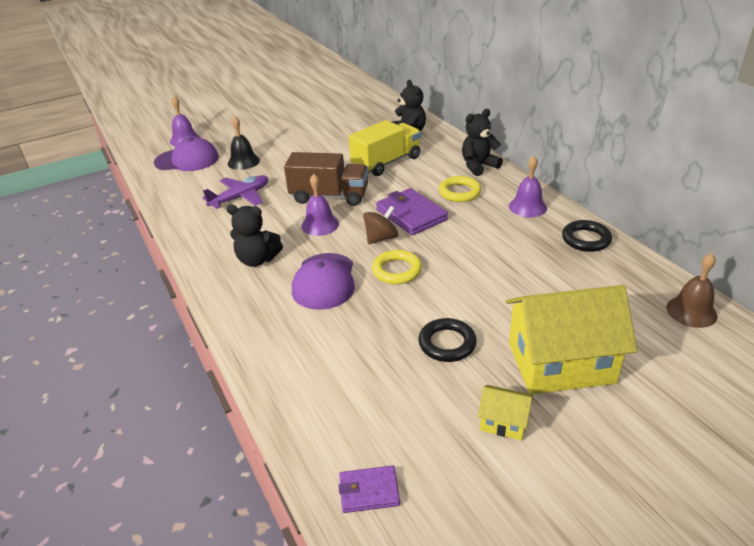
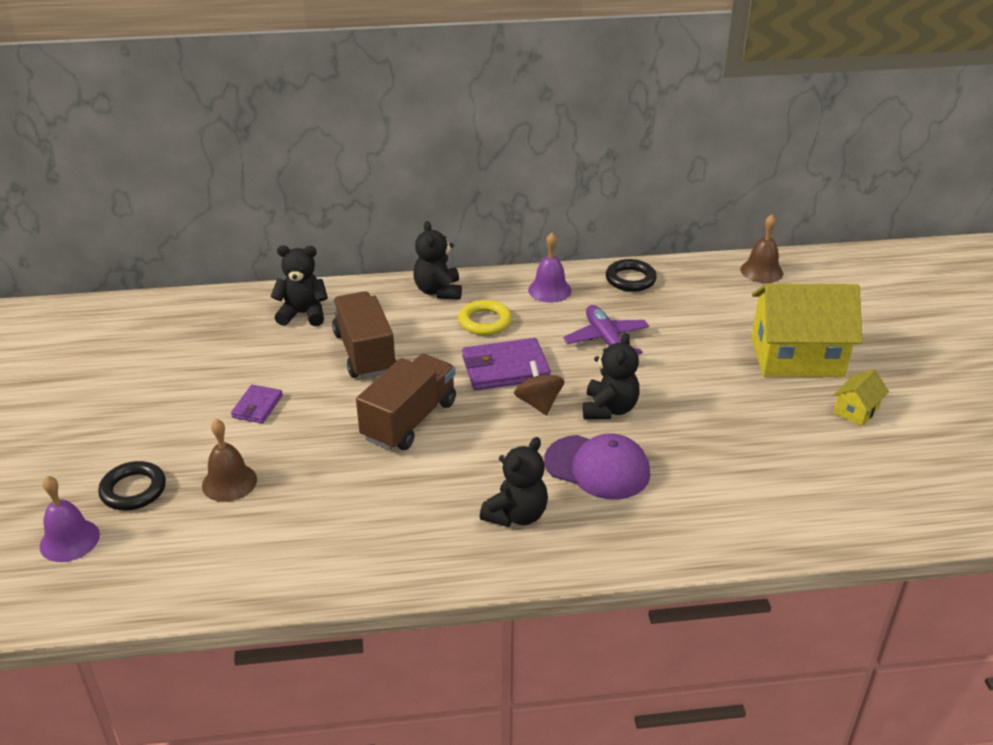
camera: 70 degrees left, 0 degrees up
purple cap [154,137,219,171] -> none
purple plane [202,175,268,209] -> purple plane moved to [563,305,649,354]
black bell [228,116,260,170] -> brown bell [202,419,257,502]
purple bell [301,174,339,236] -> none
purple wallet [338,465,400,513] -> purple wallet moved to [231,385,283,423]
yellow truck [349,120,421,176] -> brown truck [332,291,396,379]
yellow ring [372,250,422,284] -> black teddy bear [583,332,640,419]
black ring [419,318,477,362] -> black ring moved to [98,461,166,510]
yellow house [506,285,637,394] -> yellow house turned 75 degrees clockwise [751,284,862,377]

